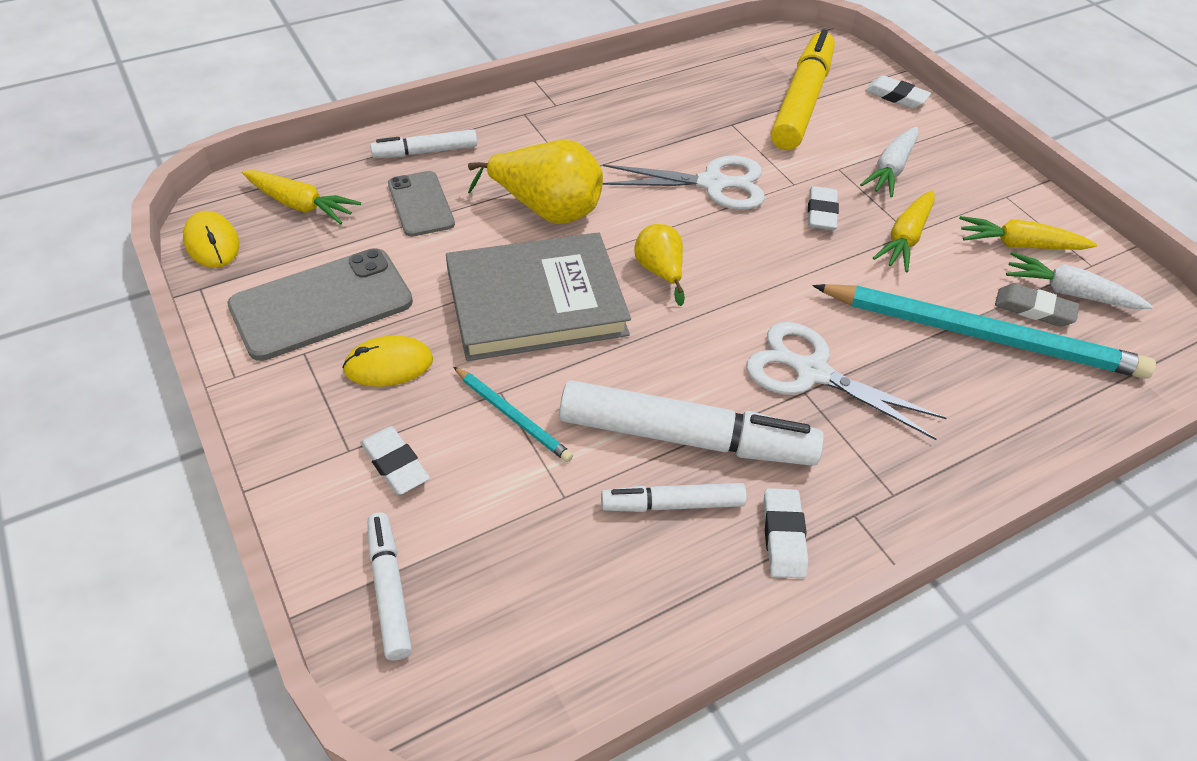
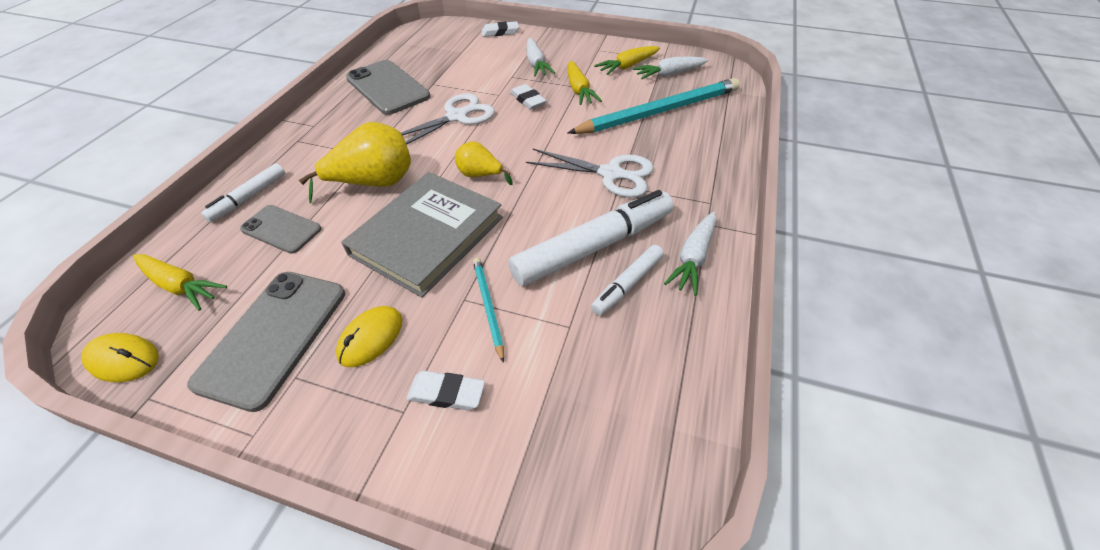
camera: 40 degrees left, 0 degrees up
yellow carrot [242,170,361,225] -> yellow carrot turned 45 degrees clockwise [133,254,227,311]
white marker [367,513,412,660] -> none
turquoise pencil [453,367,573,462] -> turquoise pencil turned 105 degrees counterclockwise [473,258,504,363]
white scissors [746,322,946,440] -> white scissors turned 150 degrees counterclockwise [526,149,654,197]
white eraser [763,488,809,578] -> white carrot [664,212,716,296]
yellow marker [771,29,835,150] -> none
grey eraser [995,283,1079,327] -> none
none -> grey phone [346,60,430,115]

